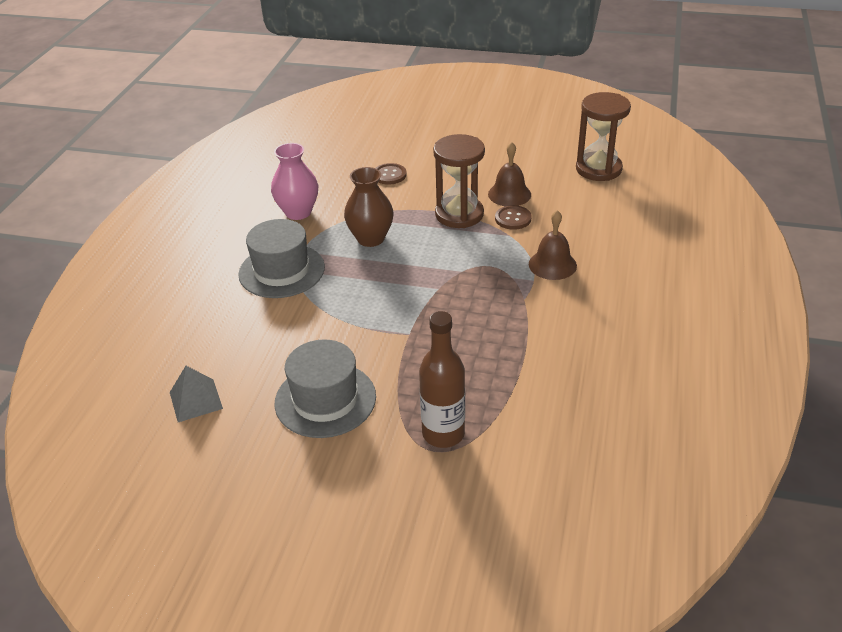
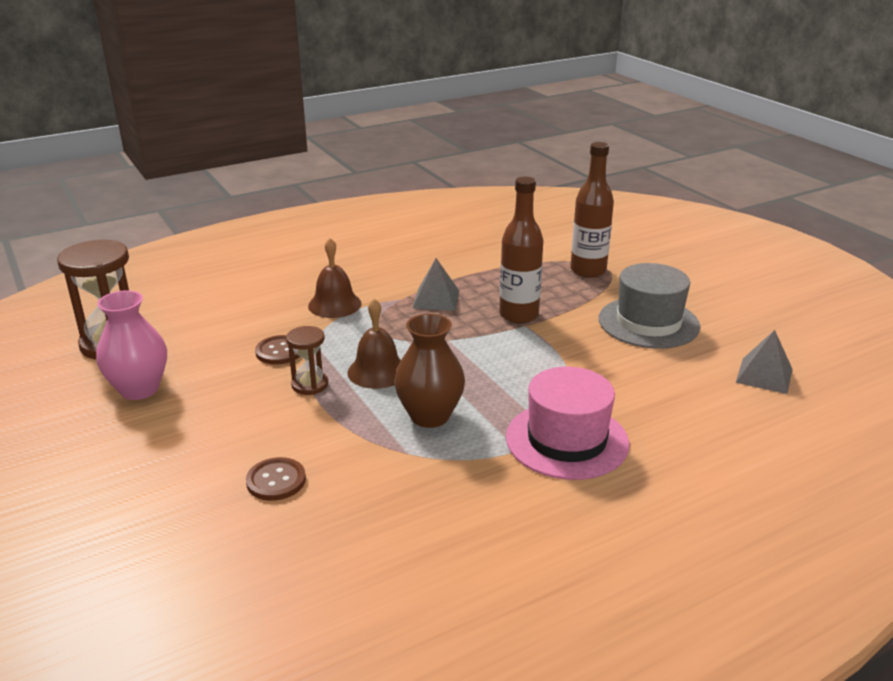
camera: 135 degrees left, 10 degrees down
grey hat [238,219,325,298] -> pink hat [506,367,629,480]
pink vase [271,143,318,220] -> pink vase moved to [96,290,167,400]
brown hourglass [433,134,485,228] -> brown hourglass [286,326,328,395], size x0.54
brown bell [488,142,531,206] -> brown bell moved to [347,298,401,389]
none -> grey pyramid [413,258,459,311]
none -> brown bottle [499,176,543,323]

